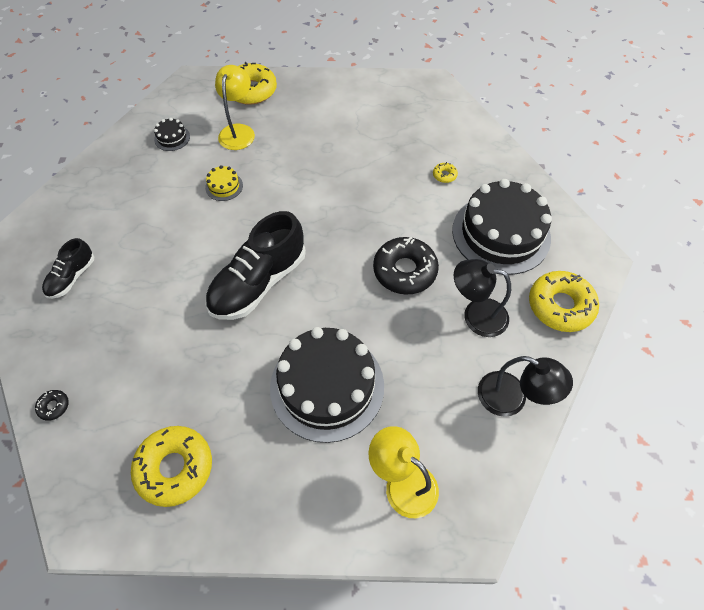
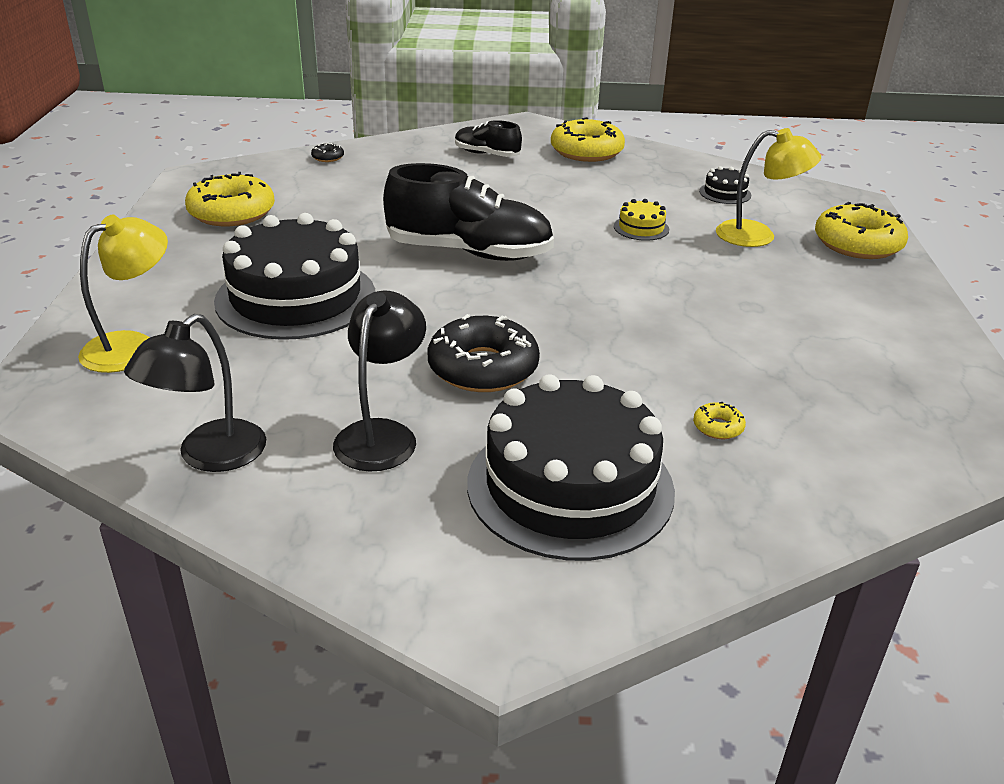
camera: 90 degrees right, 25 degrees down
black shoe [205,211,306,320] -> black shoe turned 150 degrees clockwise [383,163,554,261]
yellow donut [529,271,599,332] -> yellow donut moved to [551,117,625,162]

